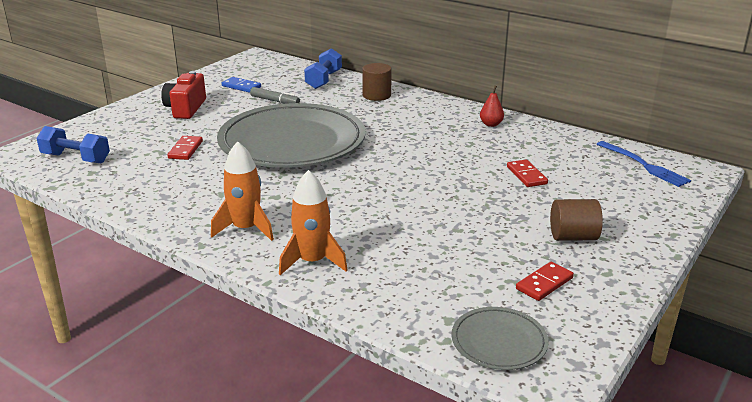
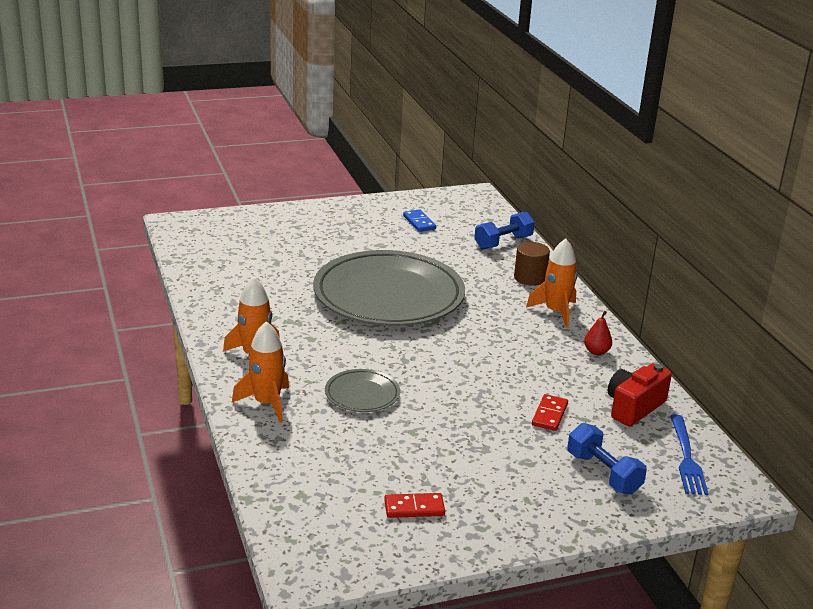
camera: 35 degrees right, 0 degrees up
blue dumbbell [36,126,110,164] -> blue dumbbell moved to [567,423,647,494]
red camera [161,71,206,119] -> red camera moved to [607,363,672,426]
red domino [167,136,203,160] -> none
grey marker [250,87,300,104] -> none
grey plate [451,307,549,370] -> grey plate moved to [325,369,400,412]
brown cylinder [550,199,603,241] -> none
none -> orange rocket [526,238,578,328]

